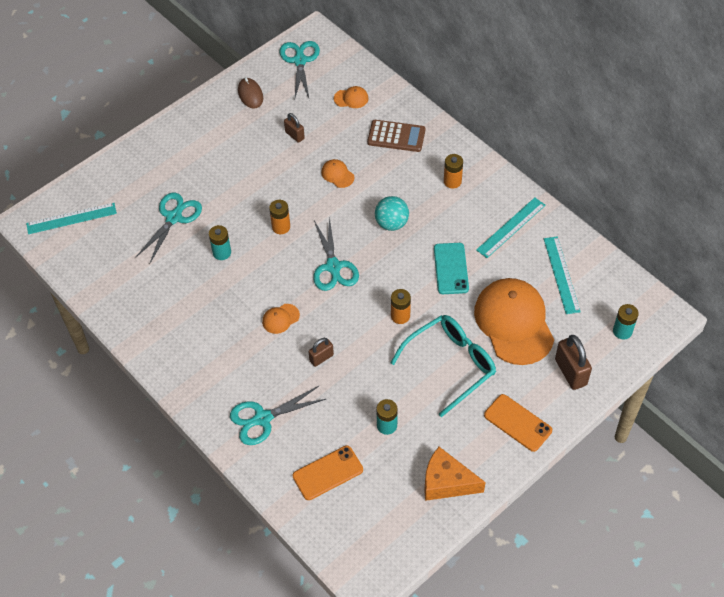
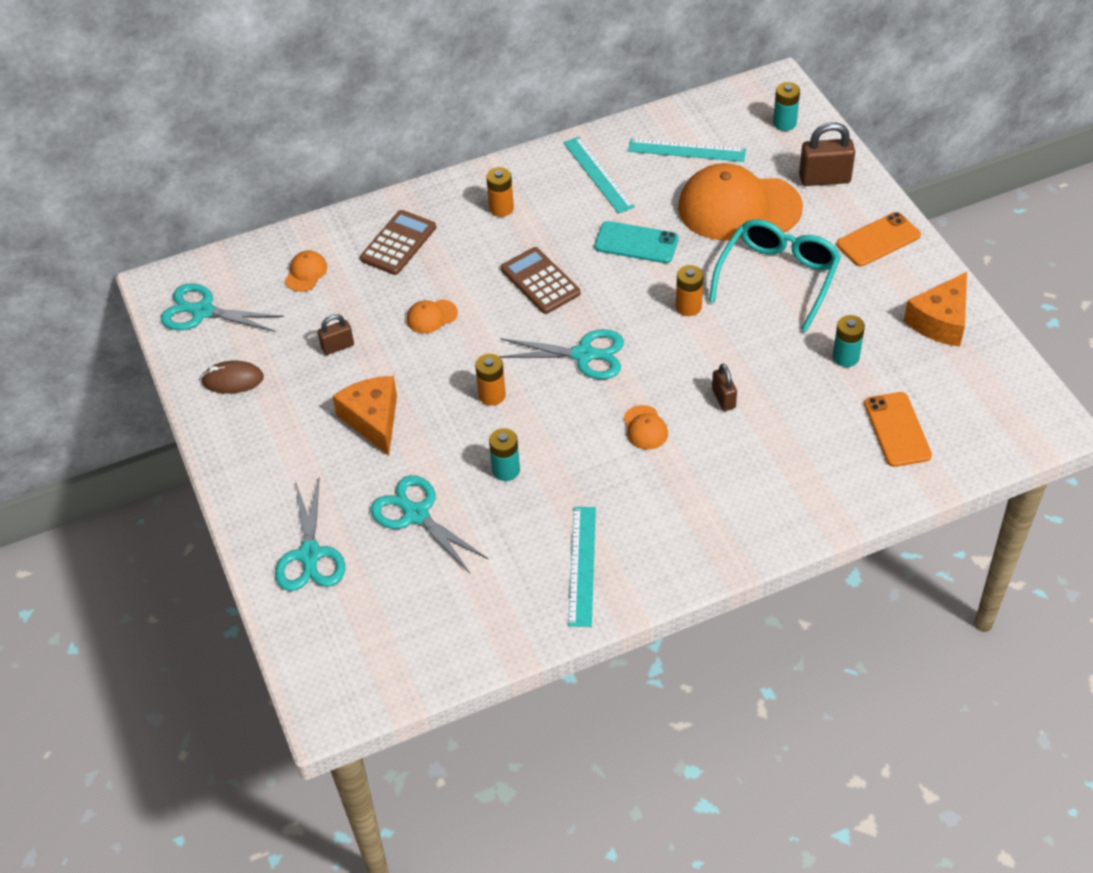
camera: 70 degrees left, 5 degrees down
turquoise ruler [26,203,117,234] -> turquoise ruler moved to [568,507,596,627]
turquoise scissors [230,386,326,445] -> turquoise scissors moved to [275,479,345,591]
turquoise ball [375,196,409,231] -> brown calculator [501,247,580,314]
turquoise glasses [390,315,496,417] -> turquoise glasses turned 45 degrees clockwise [709,219,841,332]
none -> orange cheese [332,376,397,455]

